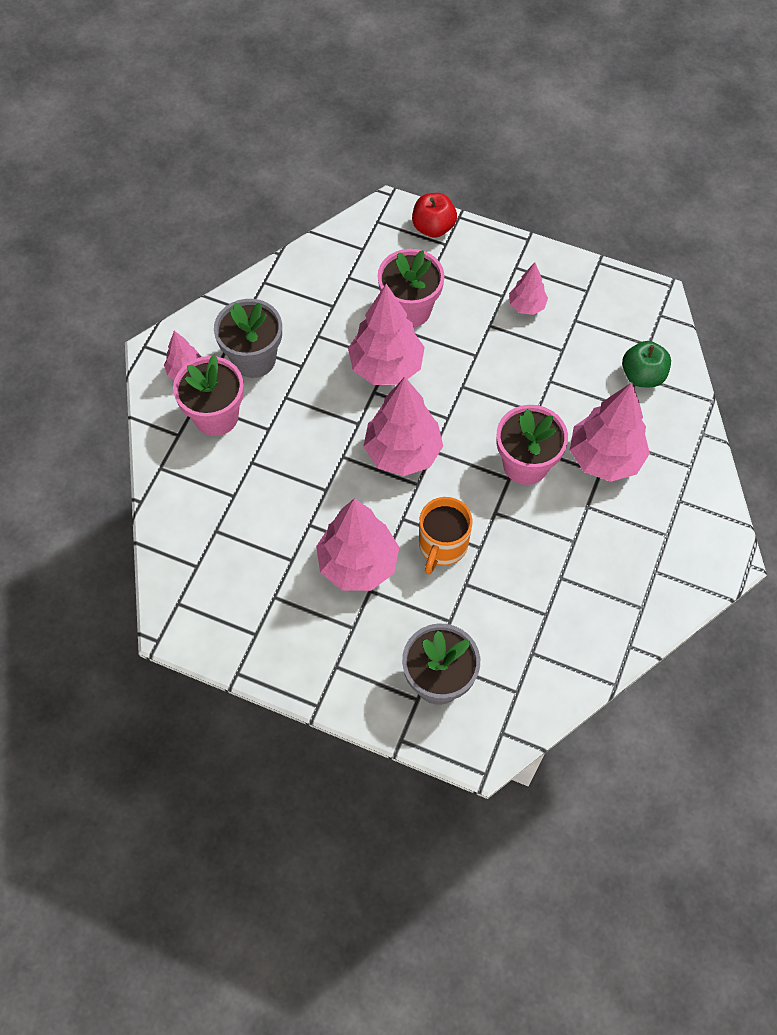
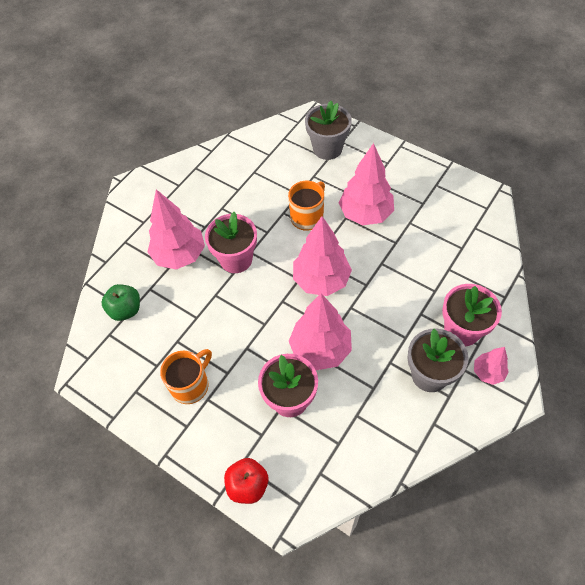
camera: 165 degrees left, 5 degrees down
pink tree [509,262,548,315] -> orange mug [160,349,212,404]

